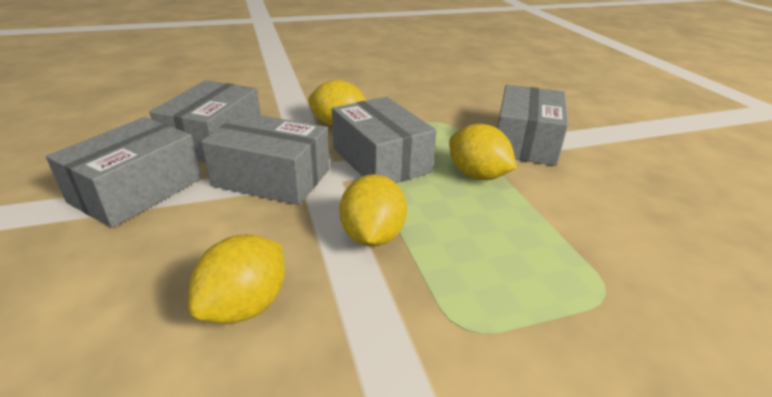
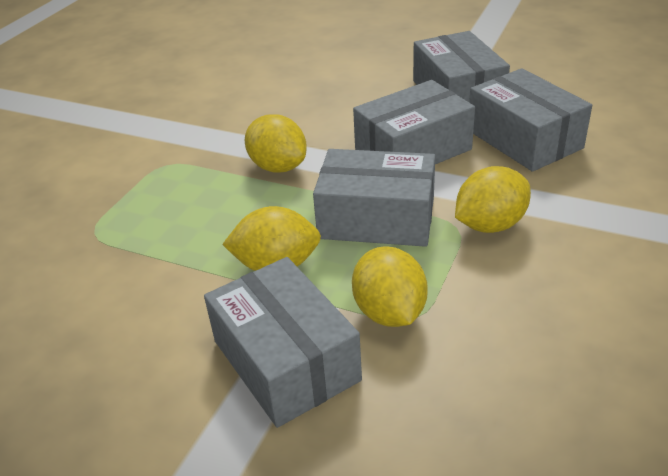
camera: 135 degrees right, 5 degrees up
yellow lemon [188,234,285,324] -> yellow lemon moved to [352,246,428,327]

